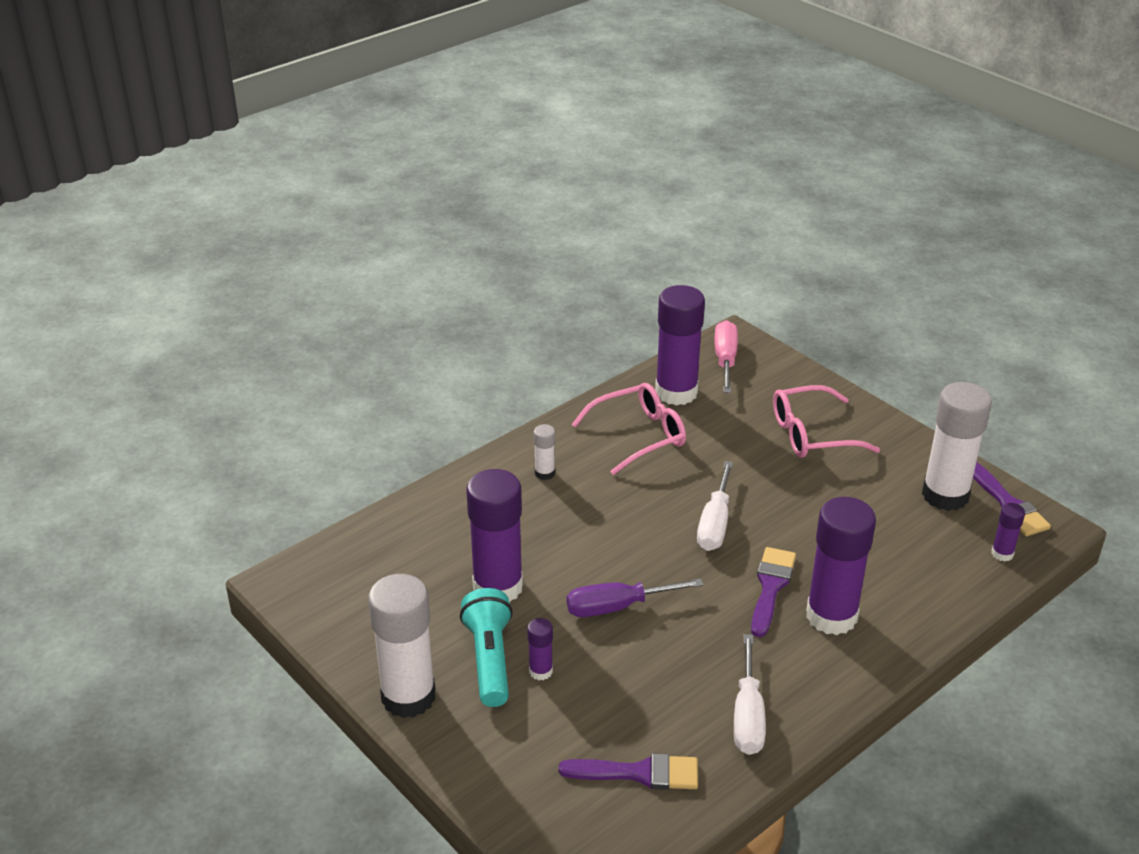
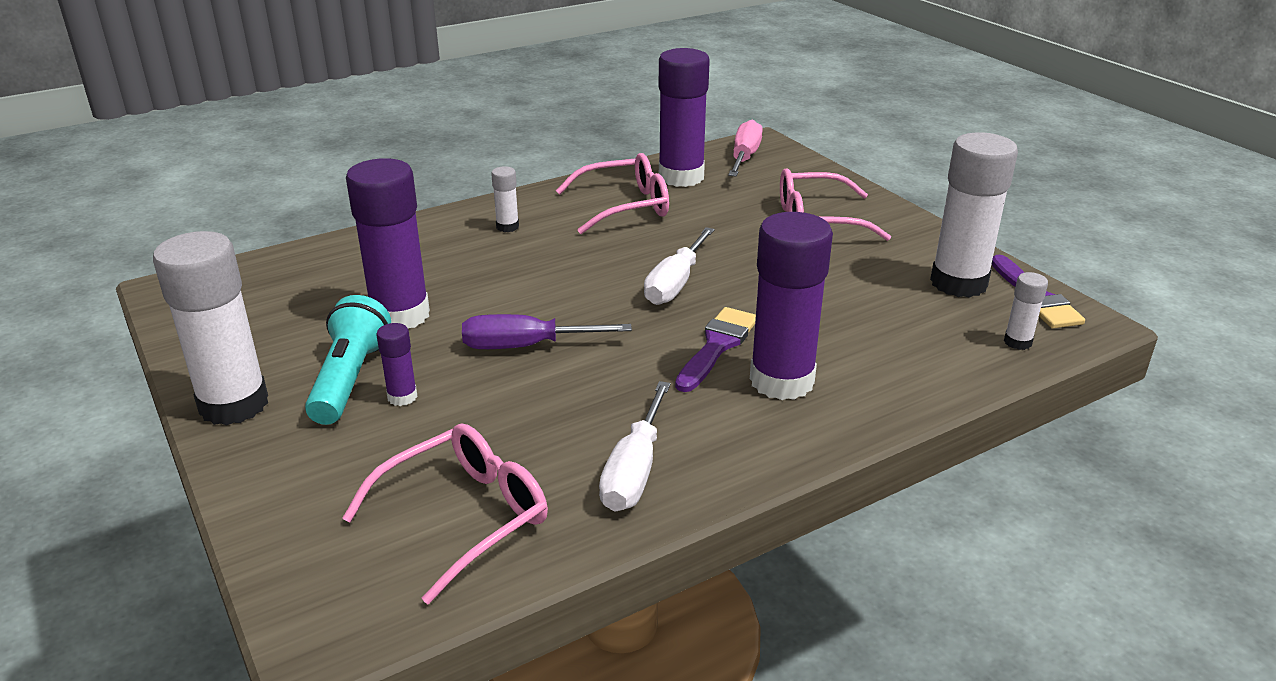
camera: 10 degrees right, 5 degrees down
purple brush [559,753,698,790] -> pink glasses [342,424,548,604]
purple glue stick [991,503,1025,562] -> white glue stick [1004,272,1048,350]

